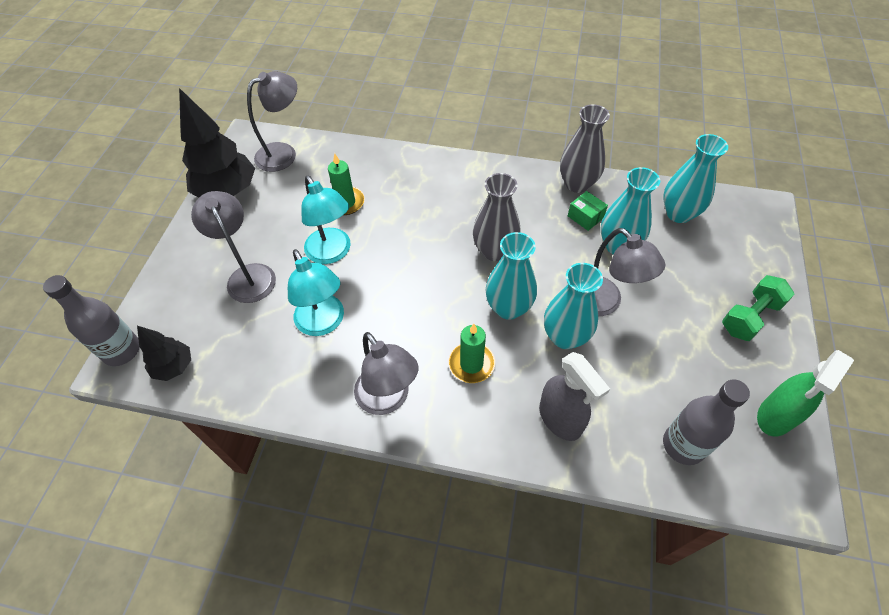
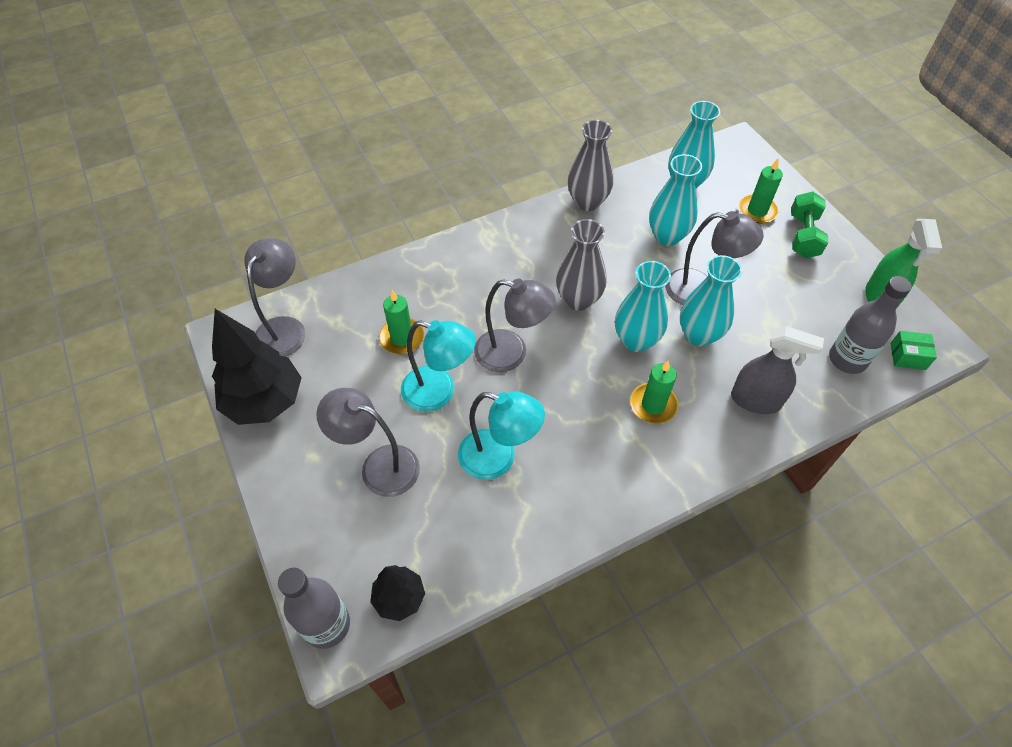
camera: 40 degrees left, 0 degrees up
grey lamp [354,332,419,415] -> grey lamp moved to [474,279,556,372]
green box [568,191,608,231] -> green box moved to [890,331,937,370]
none -> green candle [738,159,783,224]

